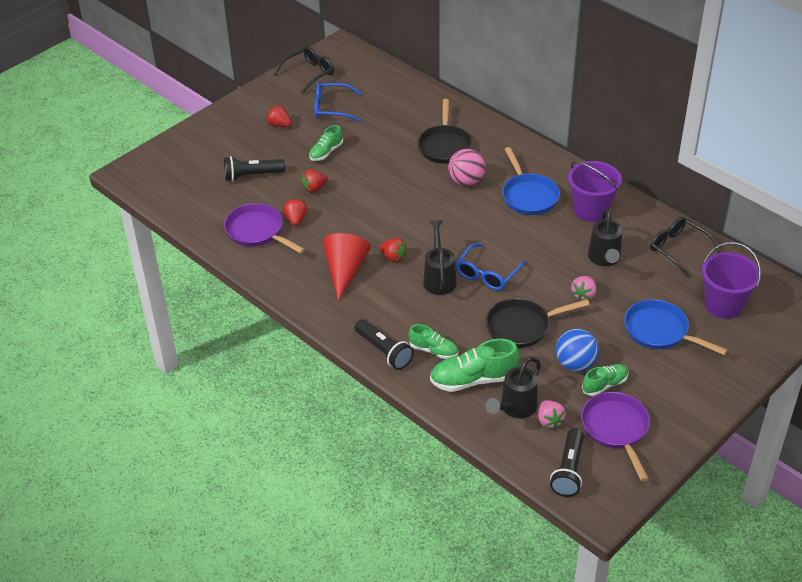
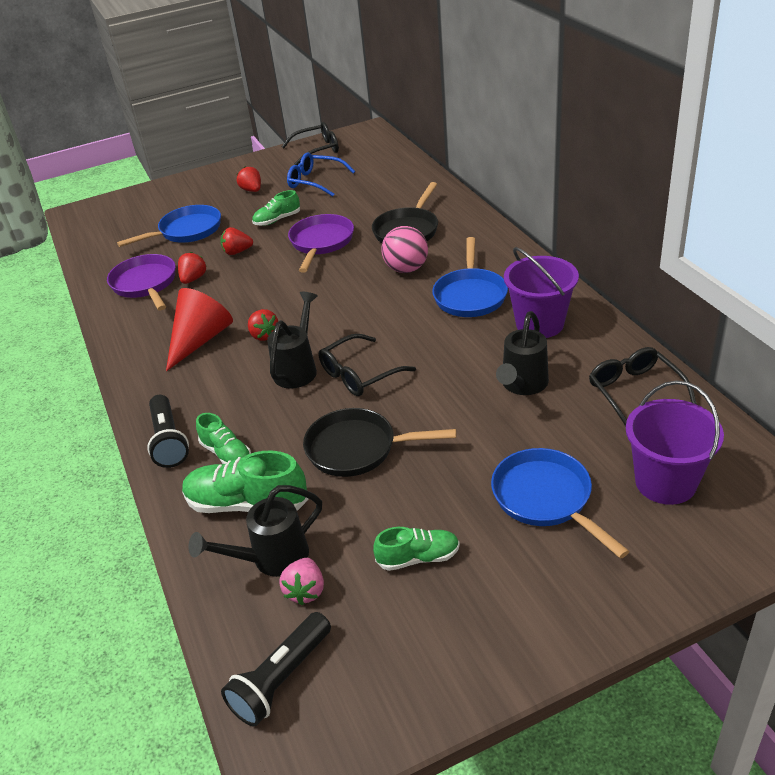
camera: 25 degrees right, 5 degrees down
black flashlight [224,156,285,182] -> blue pan [117,205,221,247]
blue glasses [456,243,527,290] -> black glasses [319,334,416,396]
blue ball [556,329,599,372] -> none
pink strawberry [571,276,596,301] -> none
purple pan [581,392,650,481] -> purple pan moved to [288,214,354,273]

